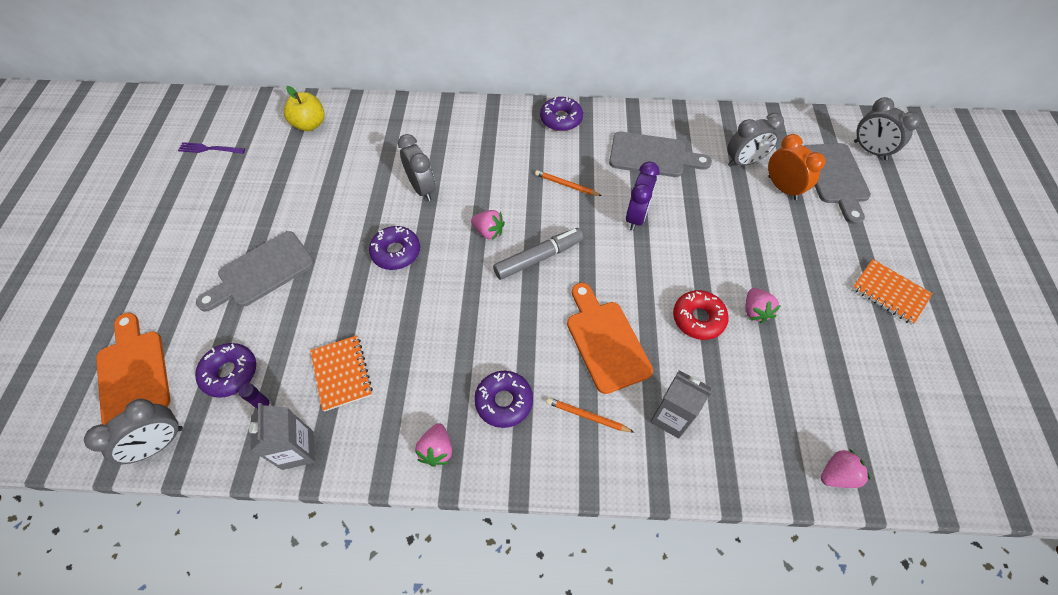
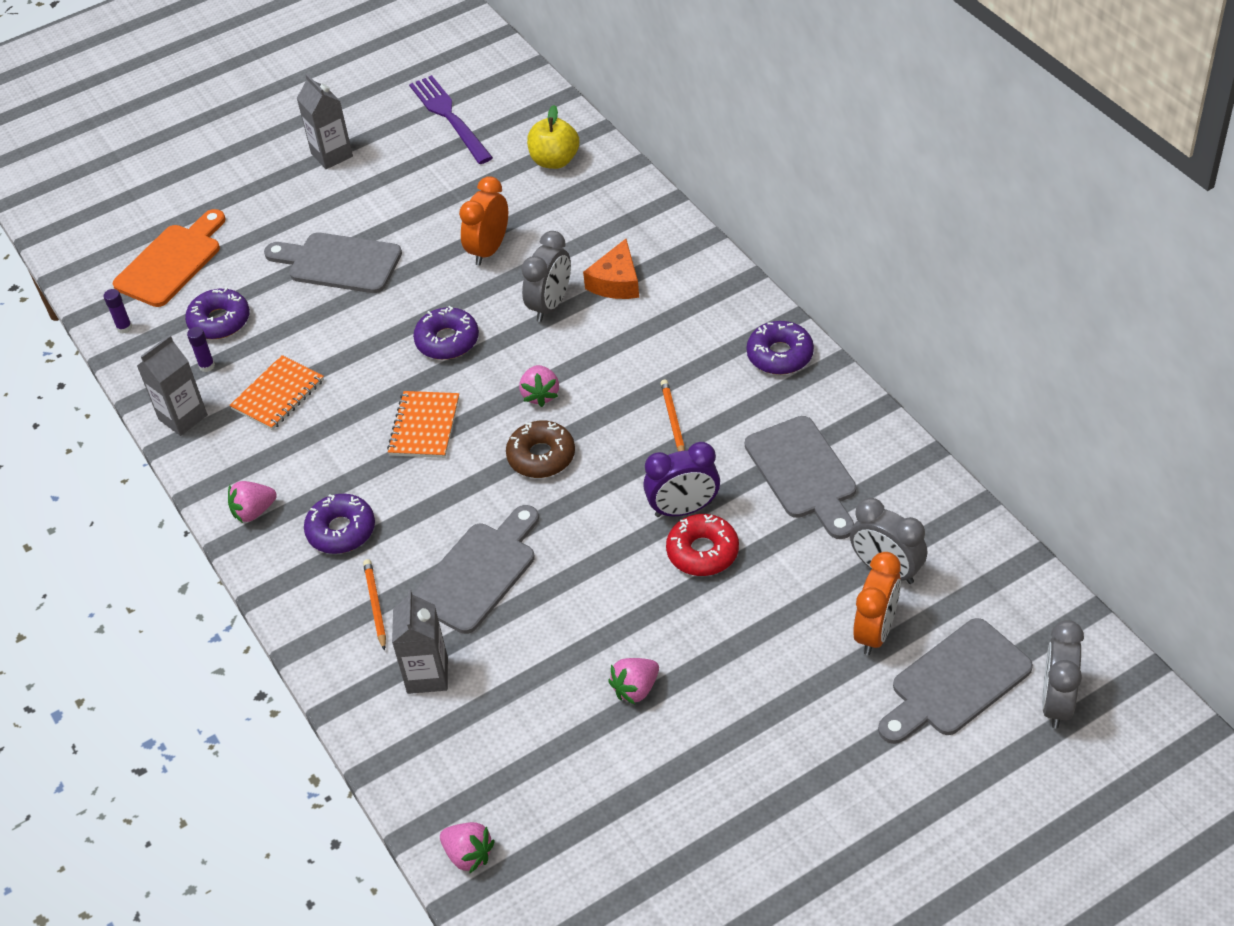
camera: 60 degrees right, 10 degrees down
grey clock [84,399,183,465] -> purple glue stick [104,289,132,333]
purple fork [178,142,245,154] -> purple fork [409,75,493,164], size x1.74
grey marker [493,228,584,280] -> brown donut [506,421,575,478]
orange cutting board [567,283,653,394] -> grey cutting board [413,505,539,634]
red donut [673,290,729,340] -> red donut moved to [666,514,739,576]
orange notebook [852,259,932,325] -> orange notebook moved to [387,391,459,458]
none -> grey carton [297,74,353,169]
none -> orange clock [459,176,508,266]
none -> orange cheese [583,239,639,299]

